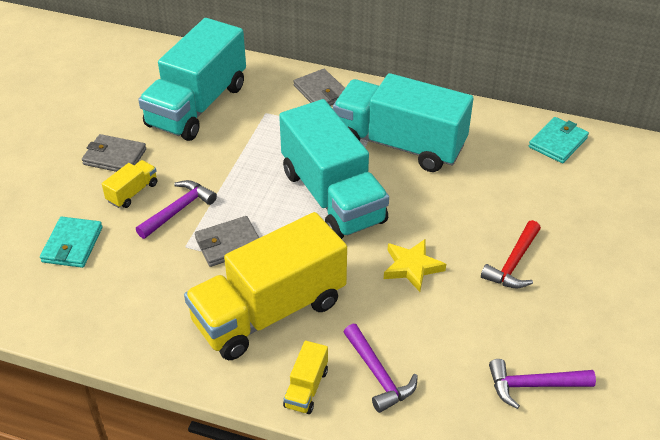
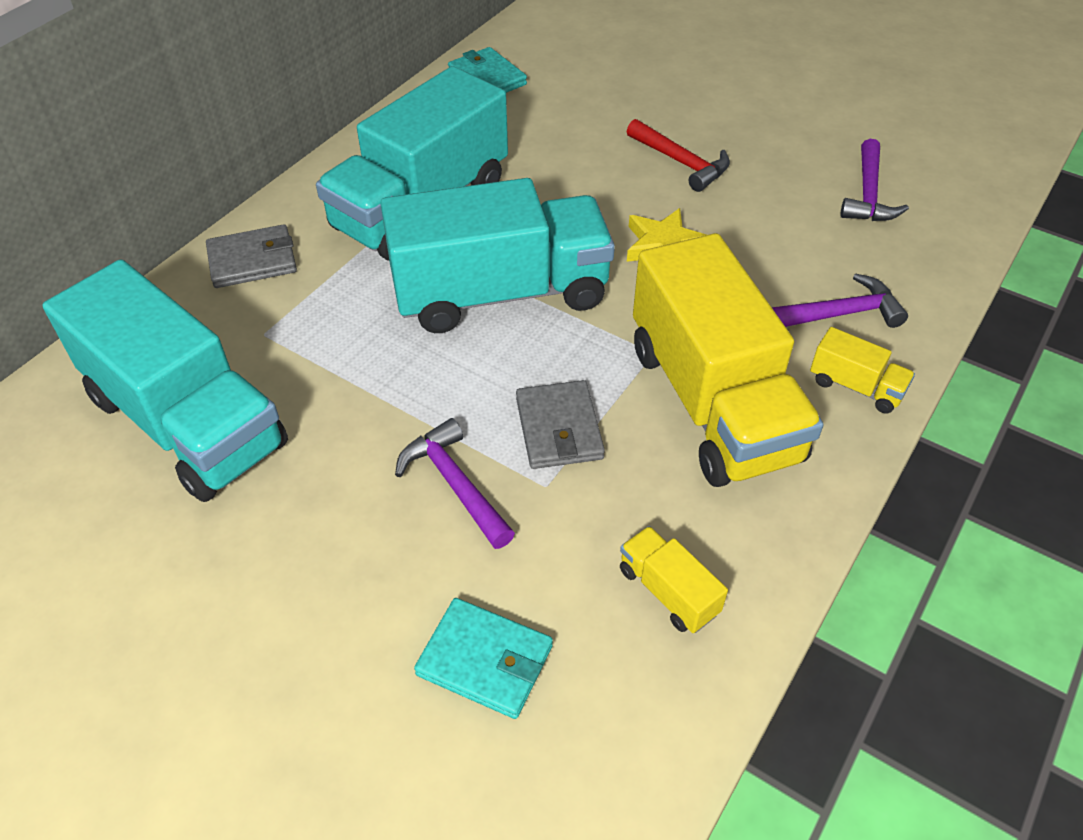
camera: 75 degrees left, 5 degrees up
grey wallet [82,134,146,172] -> none
yellow truck [102,160,157,208] -> yellow truck moved to [620,526,728,633]

